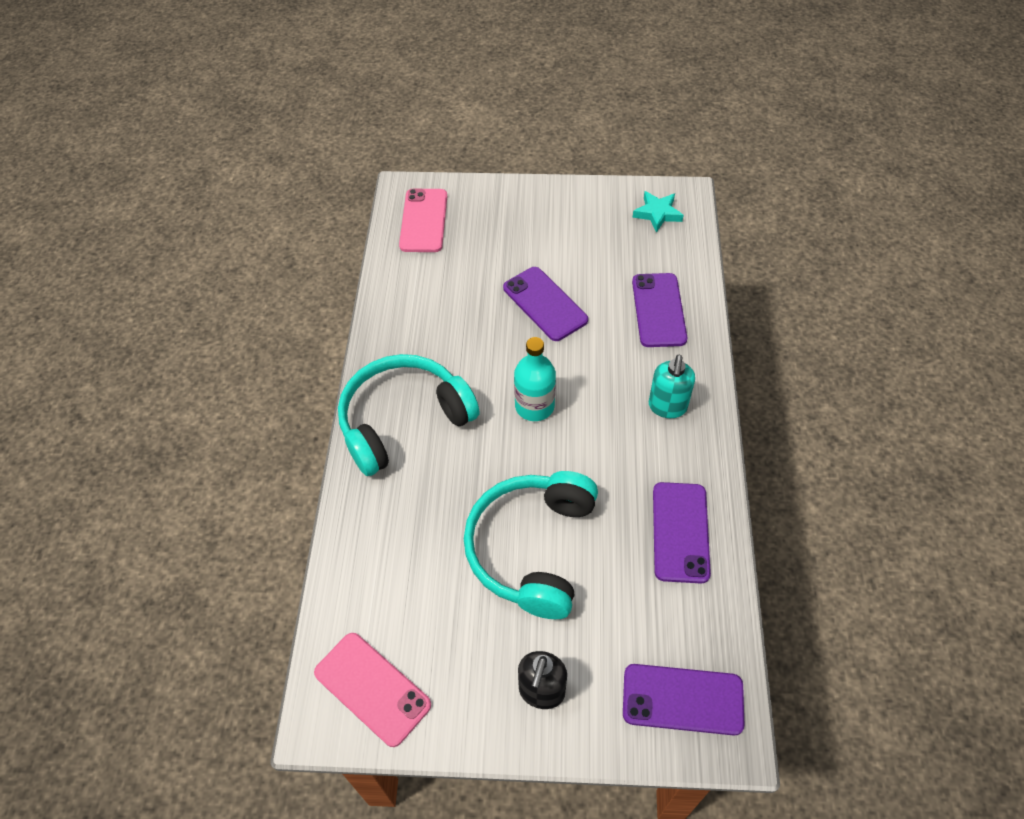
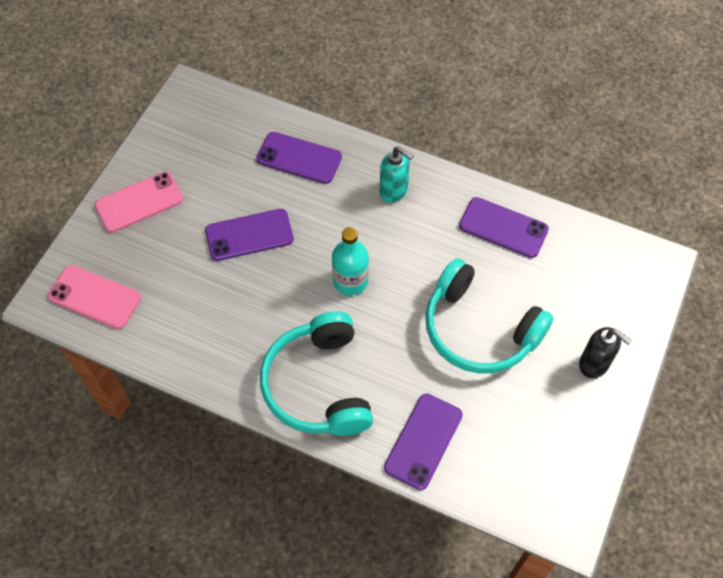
camera: 70 degrees left, 5 degrees up
pink phone [314,633,431,747] -> pink phone moved to [94,171,184,233]
purple phone [623,664,745,736] -> purple phone moved to [384,393,463,490]
turquoise star [632,191,684,233] -> none

